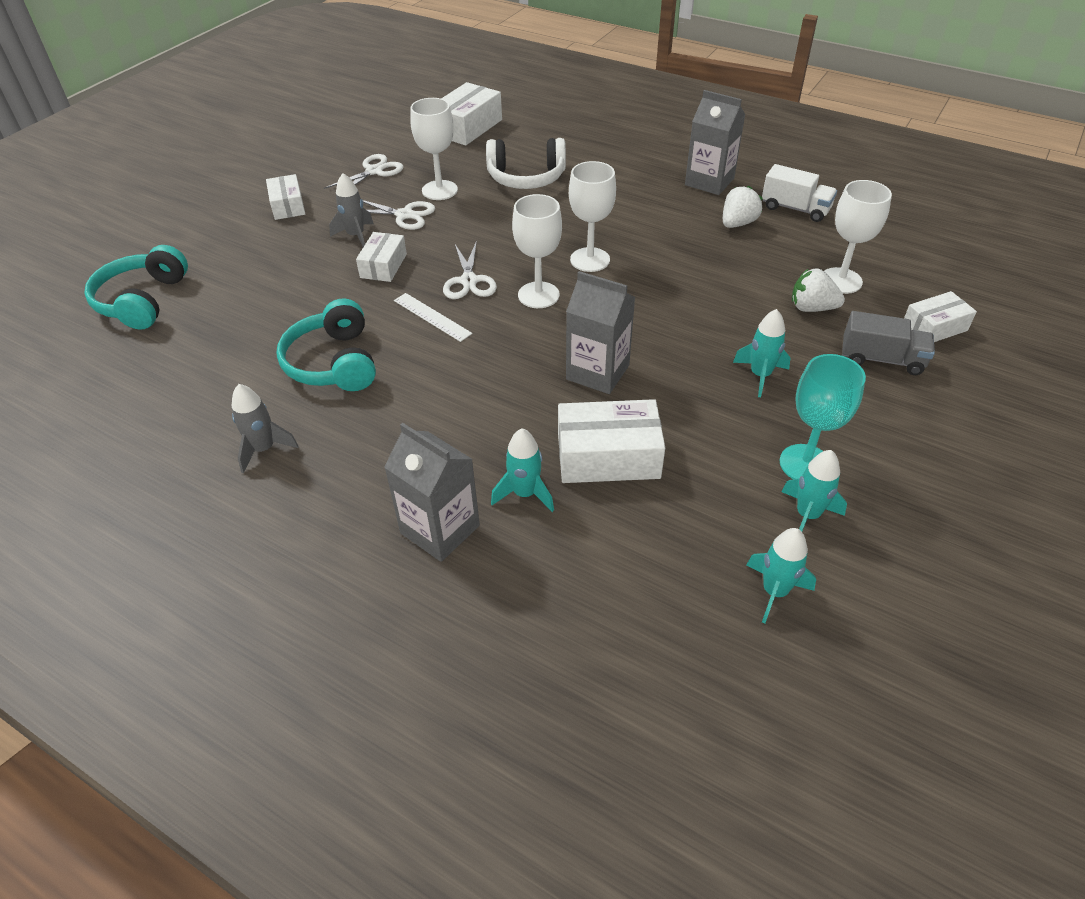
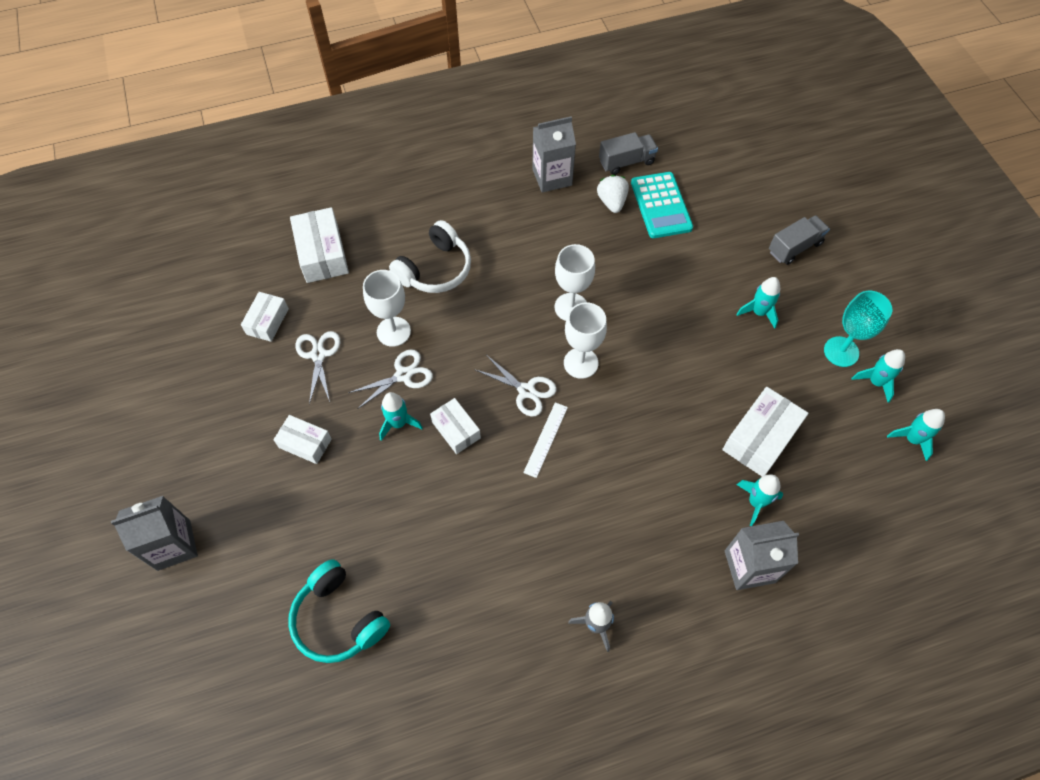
camera: 50 degrees left, 15 degrees up
turquoise headphones [276,298,376,391] -> none
grey rocket [329,173,374,247] -> turquoise rocket [379,392,423,441]
white ruler [394,293,472,342] -> white ruler turned 60 degrees counterclockwise [523,402,568,478]
grey carton [566,271,635,394] -> grey carton moved to [111,496,198,571]
white truck [762,164,837,222] -> grey truck [599,132,658,175]
white strawberry [792,268,845,312] -> none
white goblet [824,180,892,294] -> none
white box [904,291,977,342] -> white box moved to [241,292,289,342]
none -> turquoise calculator [631,172,693,238]

